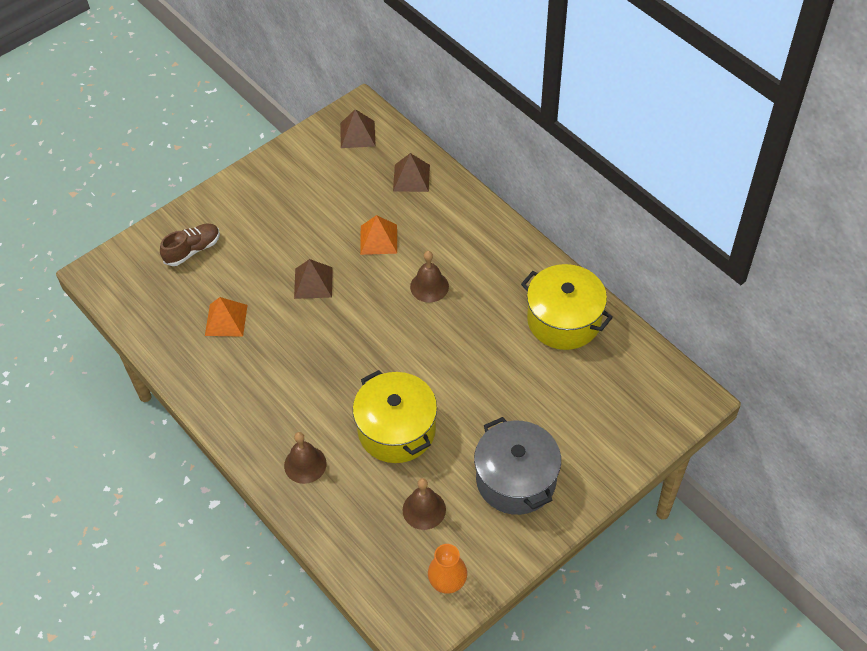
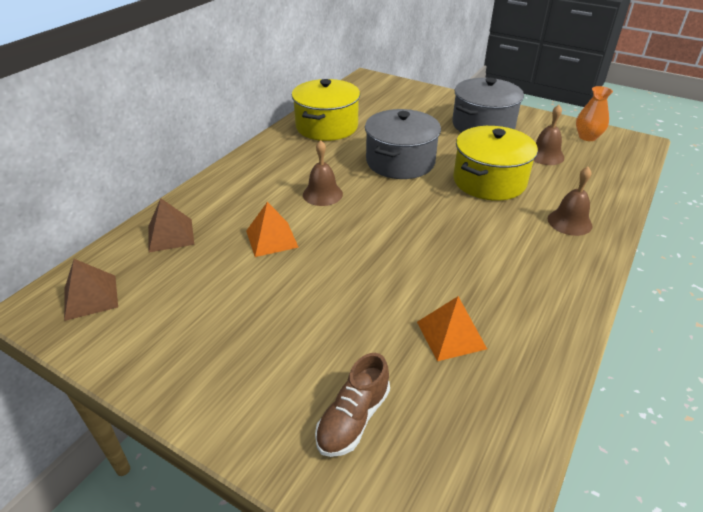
camera: 110 degrees left, 15 degrees down
brown shoe [160,223,220,266] -> brown shoe turned 90 degrees counterclockwise [315,353,390,457]
brown pyramid [294,259,333,299] -> none
none -> grey pot [365,109,441,179]

